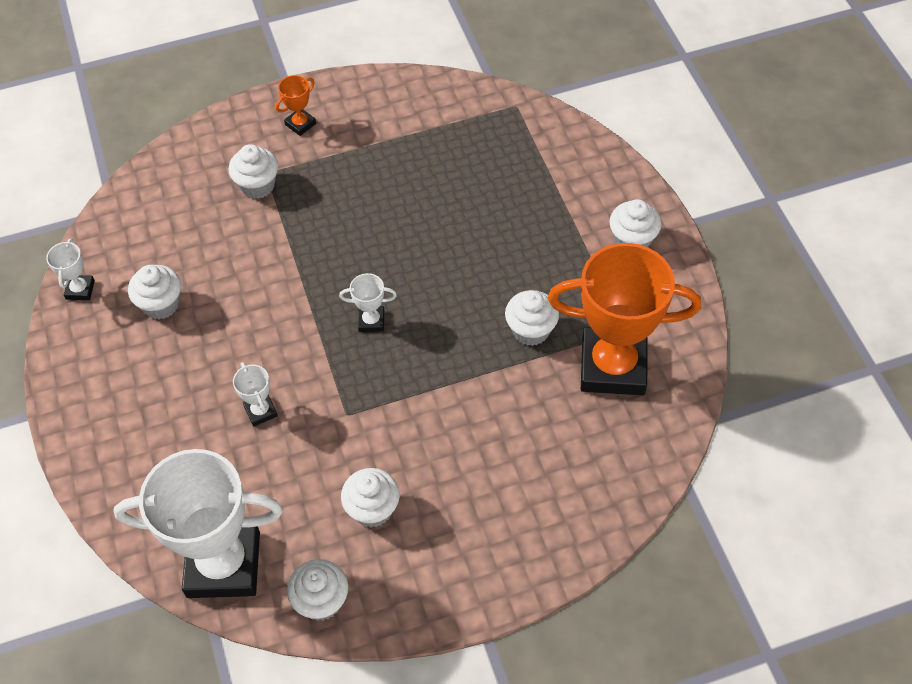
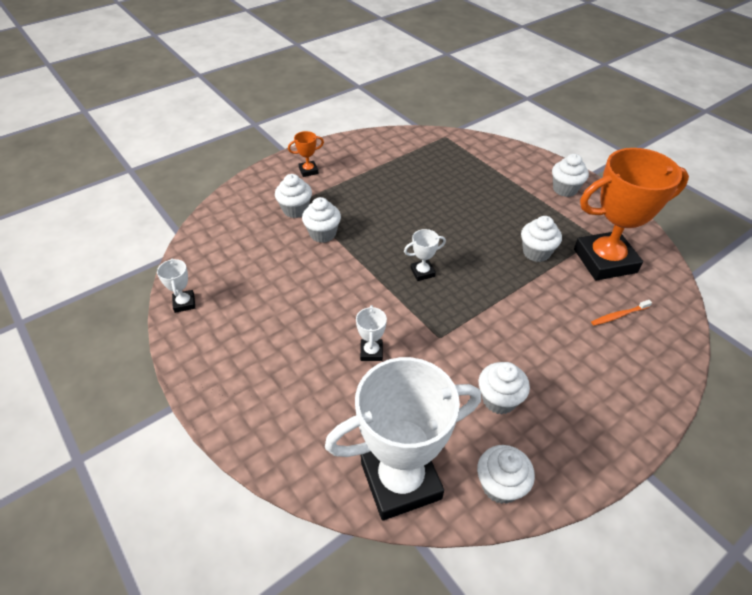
camera: 20 degrees left, 10 degrees down
white cupcake [128,265,181,319] -> white cupcake moved to [302,197,341,243]
white trophy [233,362,278,427] -> white trophy turned 45 degrees clockwise [356,305,387,361]
orange trophy [276,75,316,136] -> orange trophy turned 45 degrees clockwise [288,131,324,177]
none -> orange toothbrush [591,300,652,326]

